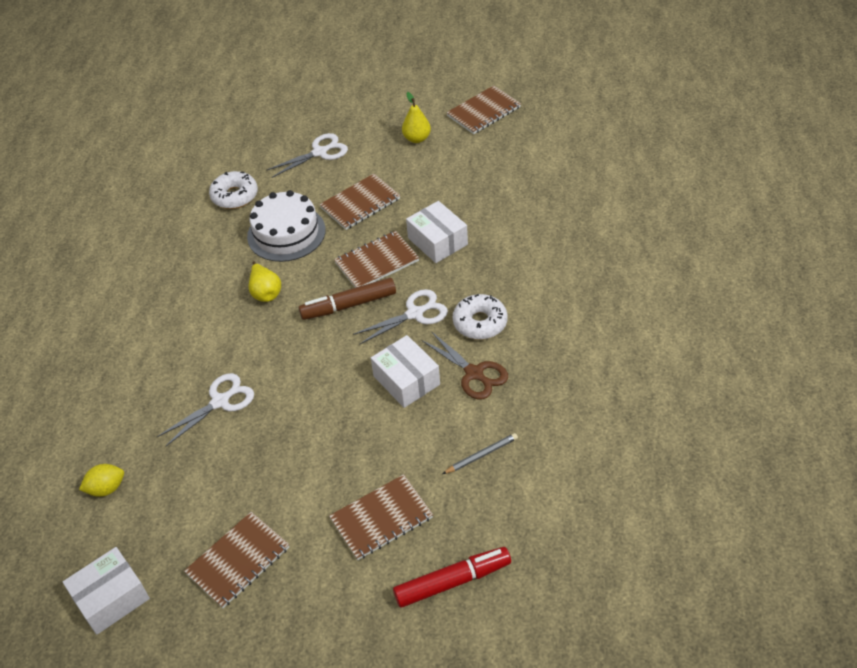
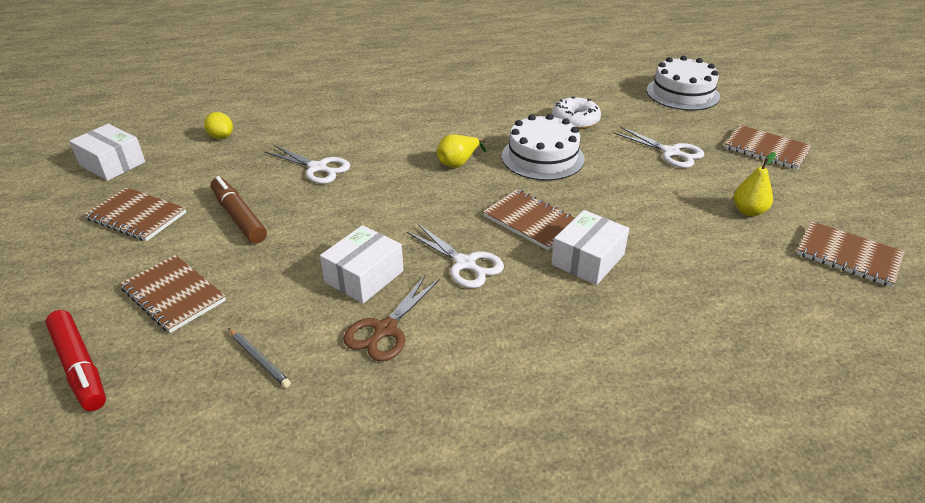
camera: 70 degrees right, 10 degrees down
brown marker [299,278,396,320] -> brown marker moved to [210,176,267,243]
brown notebook [319,174,400,230] -> brown notebook moved to [724,125,812,170]
white donut [453,294,508,340] -> none
none -> white cake [647,56,720,111]

